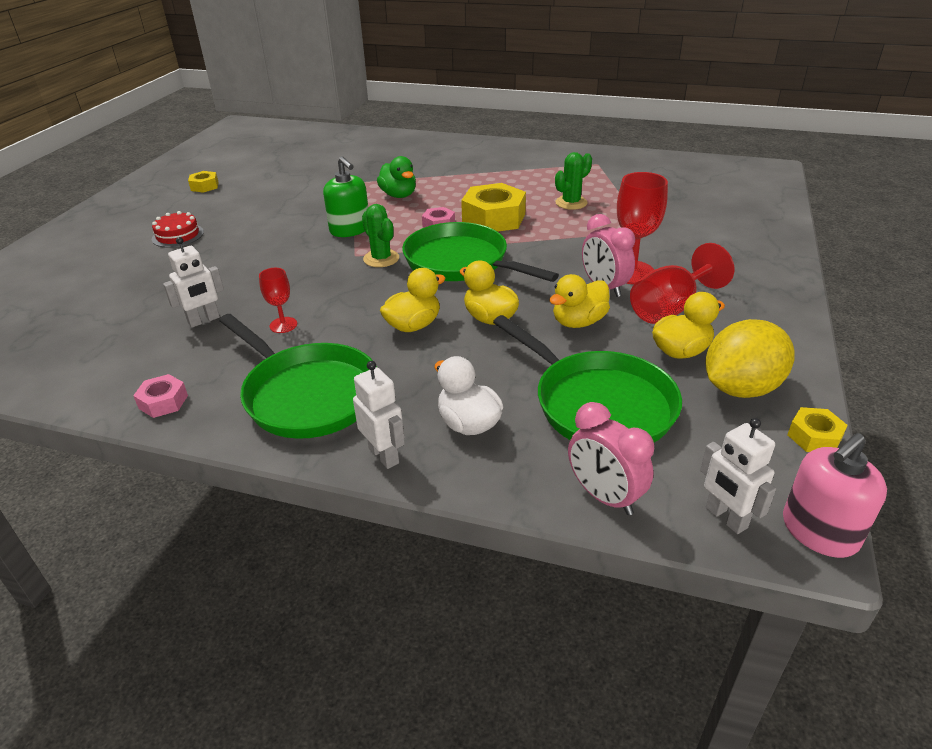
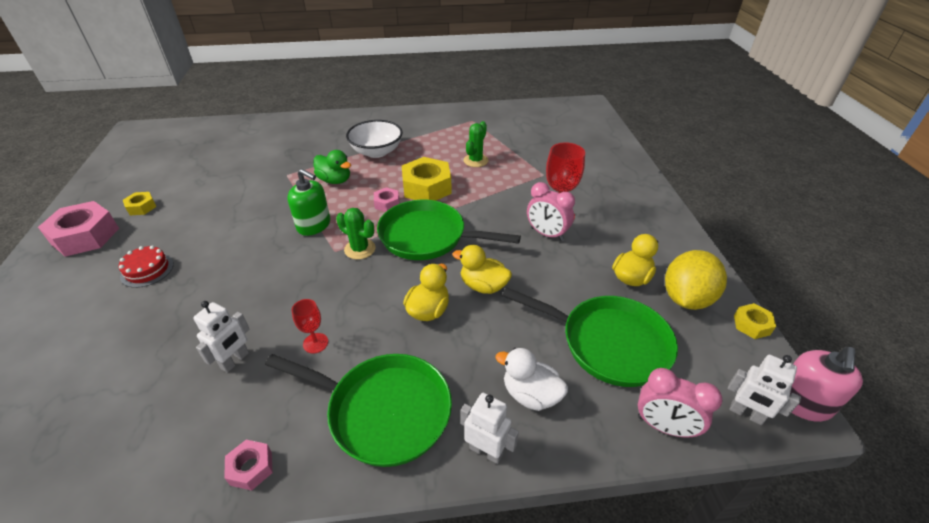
camera: 25 degrees left, 5 degrees up
yellow duck [549,274,610,328] -> none
red goblet [630,243,734,324] -> none
none -> pink nut [38,201,119,257]
none -> white bowl [346,120,403,158]

